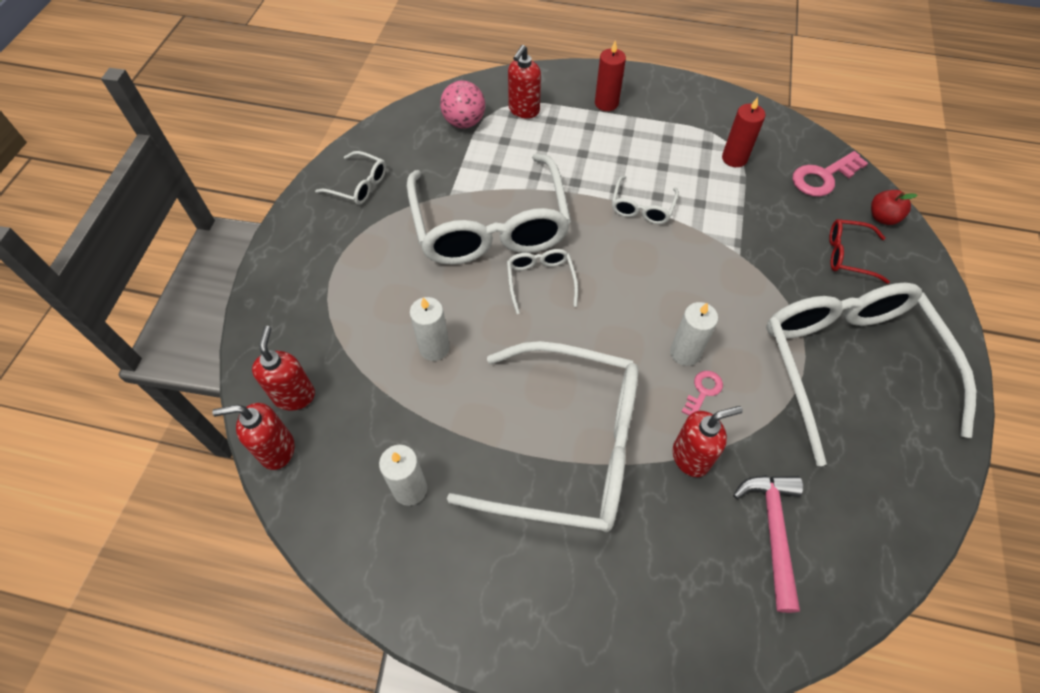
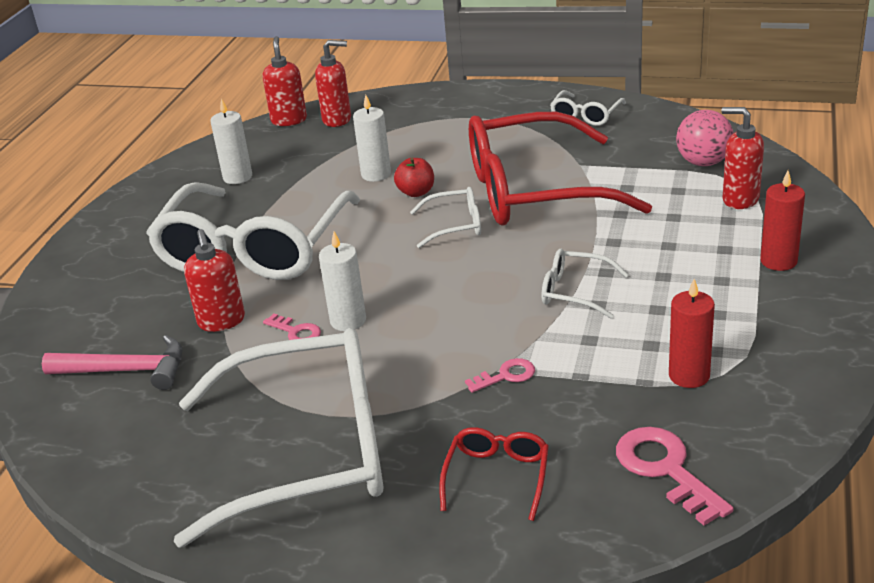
camera: 95 degrees right, 25 degrees down
white glasses [407,153,571,265] -> red glasses [469,112,652,226]
red apple [871,190,917,225] -> red apple moved to [394,158,434,197]
none -> pink key [465,358,535,393]

